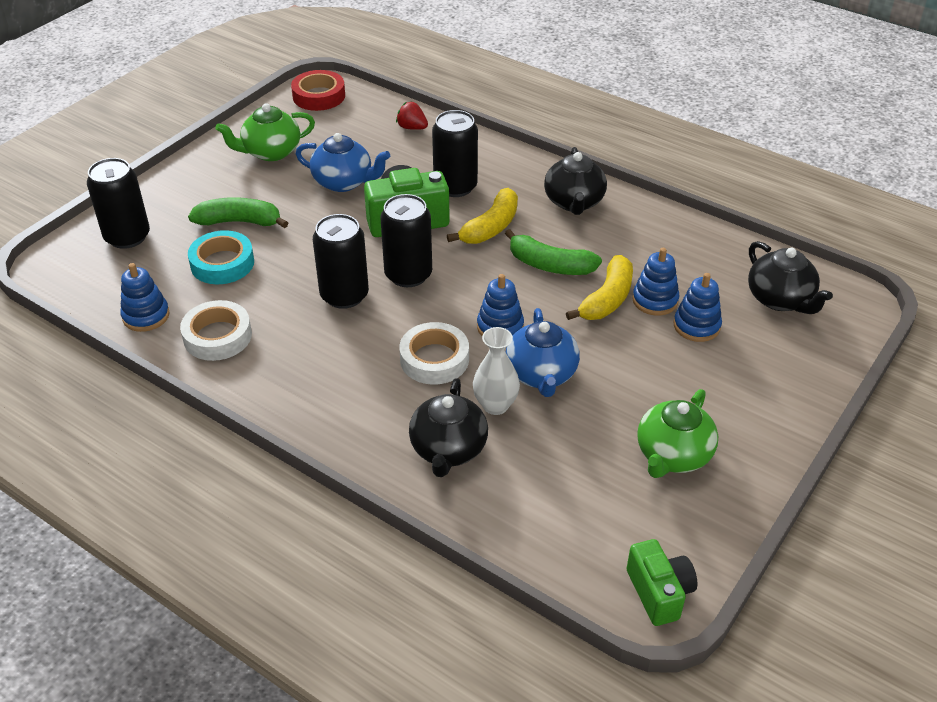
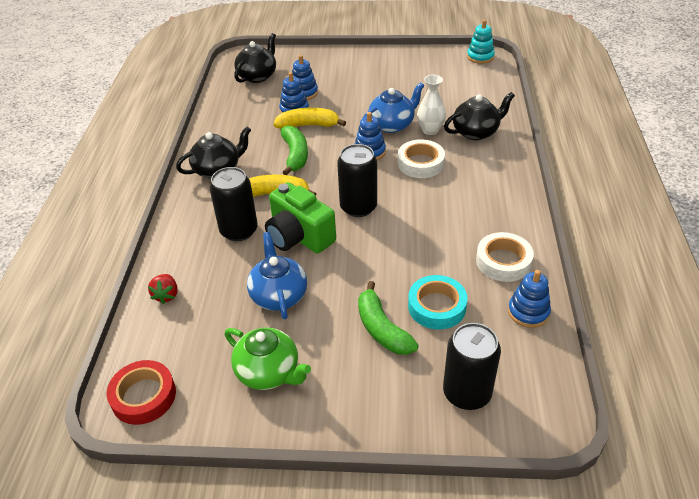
camera: 120 degrees left, 0 degrees up
black can [313,214,369,309] -> none
green camera [627,539,697,626] -> turquoise stacking toy [467,20,495,64]
green teapot [637,389,718,478] -> none

